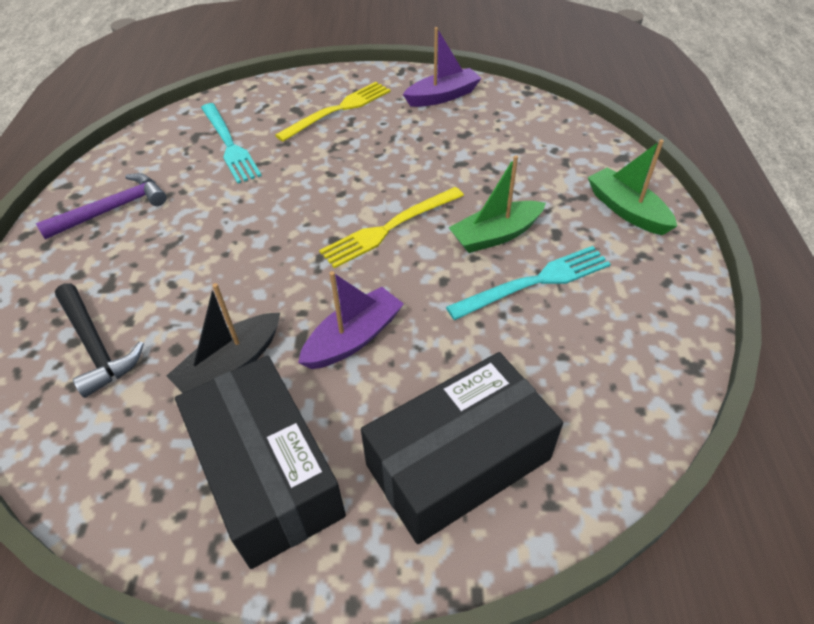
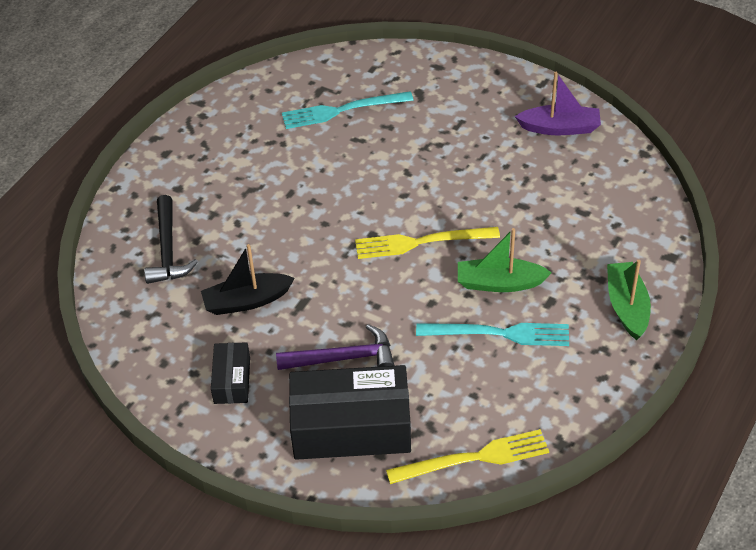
camera: 30 degrees right, 0 degrees up
purple hammer [36,173,167,239] -> purple hammer moved to [276,324,395,370]
black box [175,356,346,569] -> black box [211,342,250,404], size x0.50
turquoise fork [201,103,262,183] -> turquoise fork turned 75 degrees clockwise [282,91,414,129]
yellow fork [275,82,391,142] -> yellow fork moved to [386,429,549,484]
purple boat [298,271,404,369] -> none

